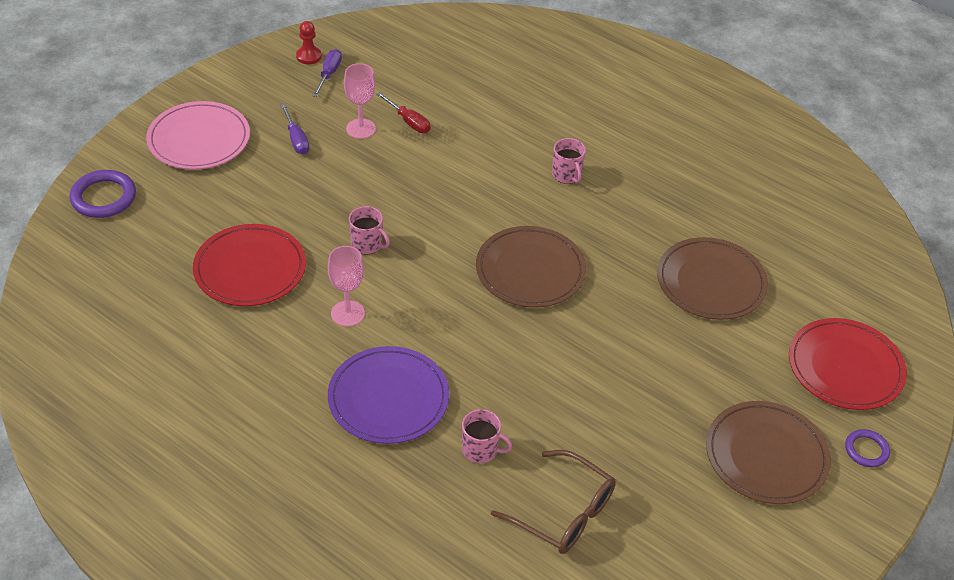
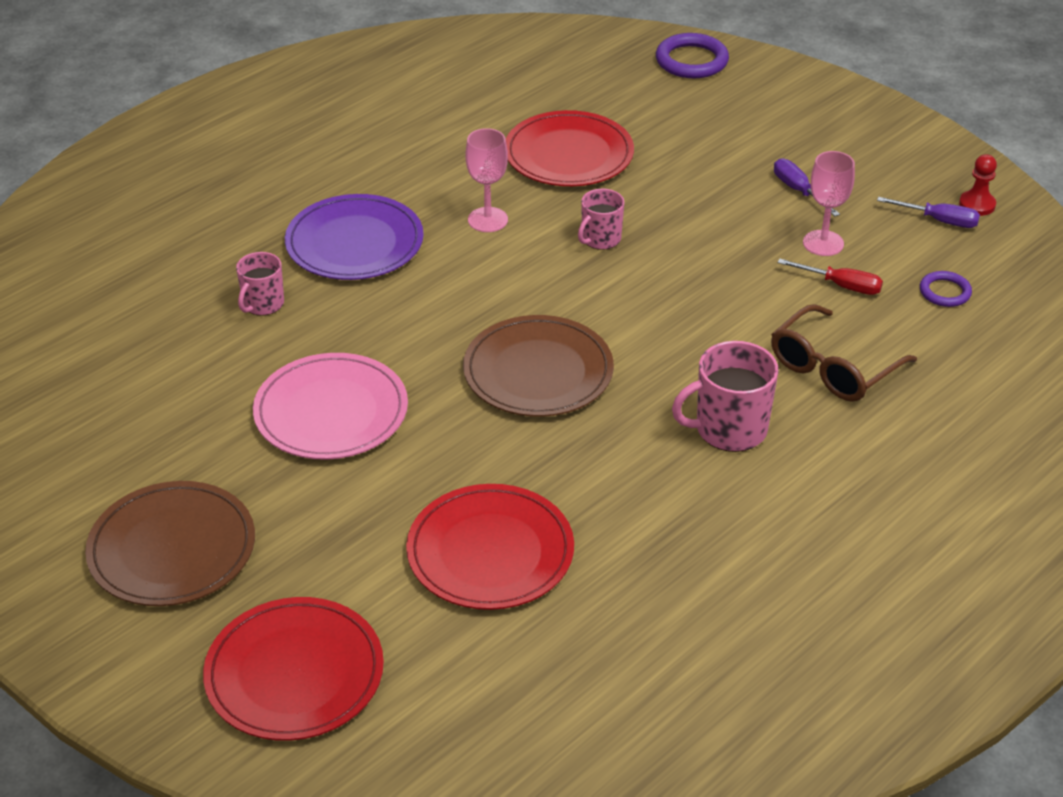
camera: 100 degrees right, 5 degrees down
pink plate [146,101,250,170] -> pink plate moved to [253,353,408,460]
purple screwdriver [281,103,309,154] -> purple screwdriver turned 75 degrees clockwise [774,158,840,216]
red screwdriver [377,92,431,133] -> red screwdriver turned 120 degrees counterclockwise [778,259,883,295]
brown glasses [491,450,616,554] -> brown glasses moved to [771,304,917,402]
pink mug [552,138,586,184] -> pink mug [672,341,778,452], size x1.60
brown plate [657,237,768,320] -> red plate [406,484,574,610]
purple ring [845,429,890,467] -> purple ring moved to [920,271,972,307]

